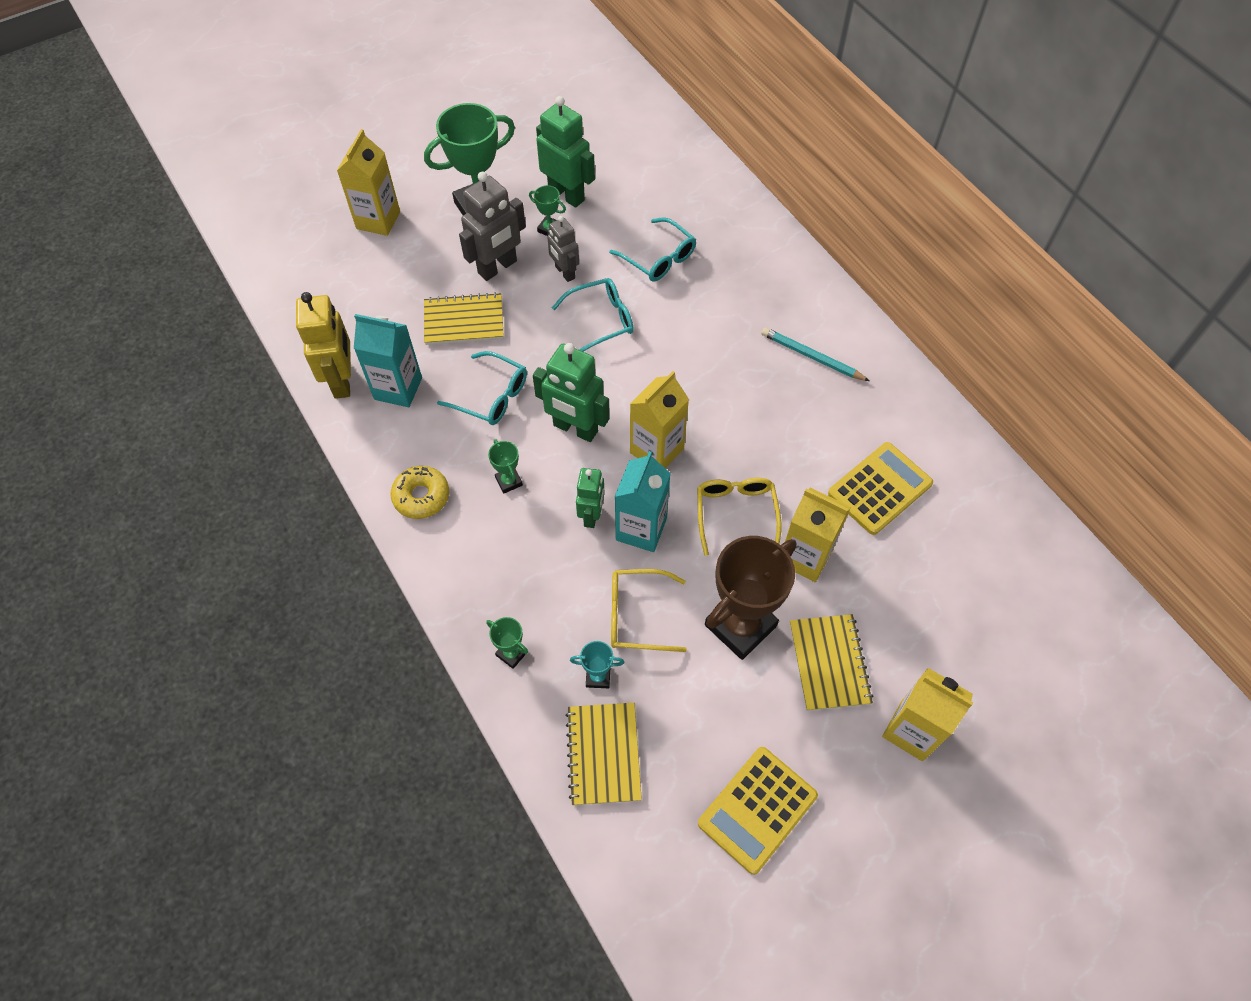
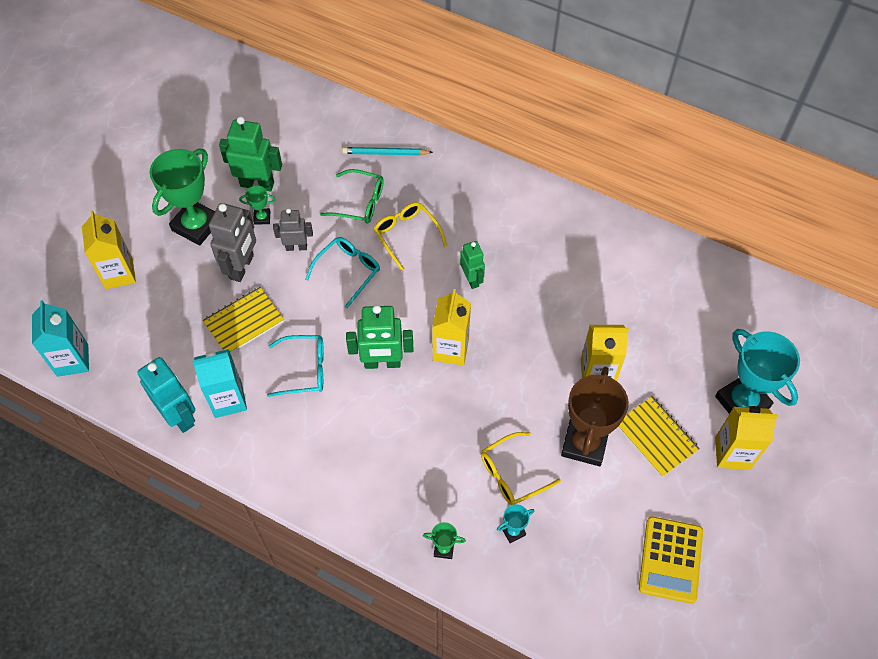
camera: 30 degrees left, 0 degrees up
yellow robot [296,292,351,399] -> turquoise robot [137,357,195,433]
yellow donut [391,466,449,519] -> none
green trophy [488,439,523,493] -> none
grey robot [547,216,579,282] -> grey robot turned 150 degrees clockwise [273,208,313,251]
yellow notebook [565,703,642,806] -> none
green robot [576,468,605,528] -> green robot moved to [460,241,485,289]
turquoise glasses [609,217,696,282] -> green glasses [320,169,384,224]
turquoise carton [615,451,671,552] -> turquoise carton moved to [32,300,89,377]
yellow glasses [697,478,782,556] -> yellow glasses moved to [374,202,447,271]
turquoise pencil [762,328,870,381] -> turquoise pencil moved to [342,147,433,155]
yellow calculator [828,442,933,535] -> none
none -> turquoise trophy [715,329,800,414]

